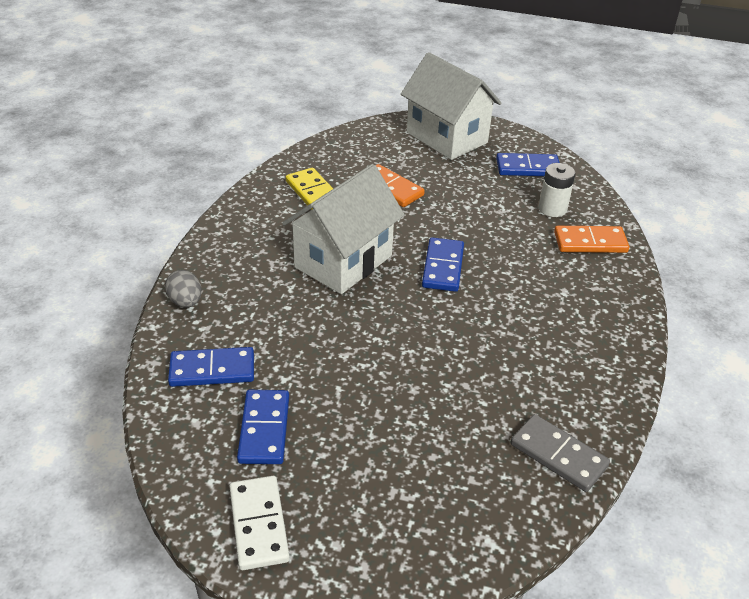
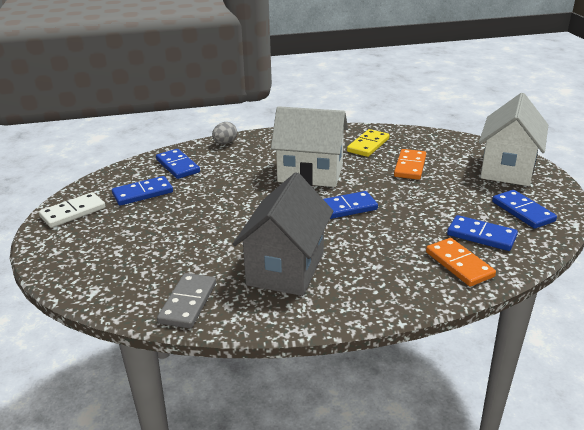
camera: 65 degrees right, 10 degrees down
white battery [538,163,576,217] -> blue domino [447,215,518,251]
none -> grey house [233,172,333,296]

